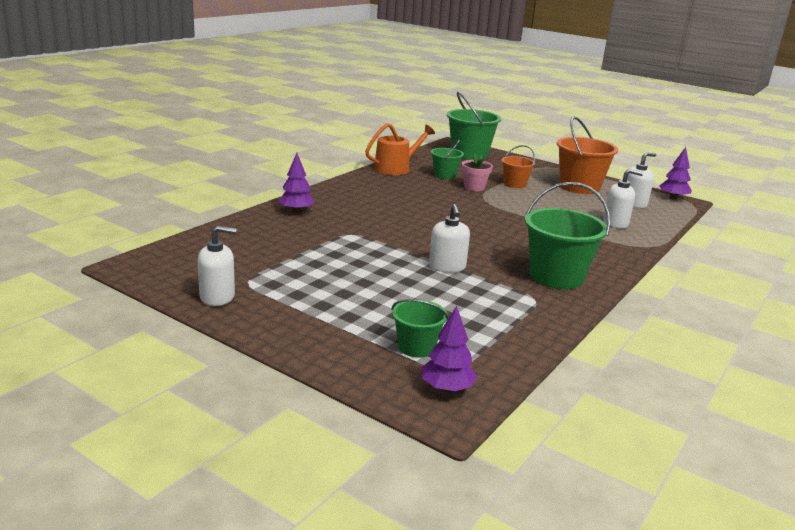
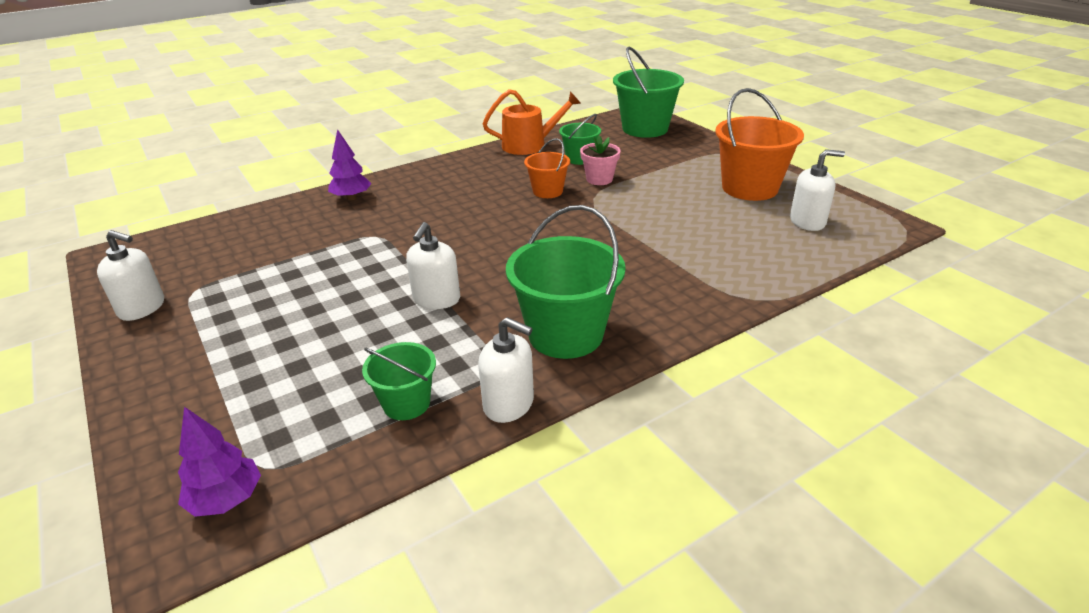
camera: 25 degrees right, 10 degrees up
green bucket [391,299,448,358] -> green bucket moved to [362,342,436,420]
orange bucket [501,145,535,188] -> orange bucket moved to [524,138,570,198]
white soap dispenser [603,169,643,229] -> white soap dispenser moved to [478,317,534,423]
purple tree [659,147,692,200] -> none

